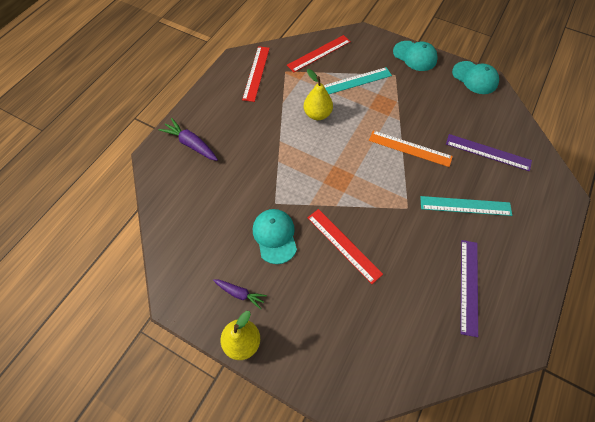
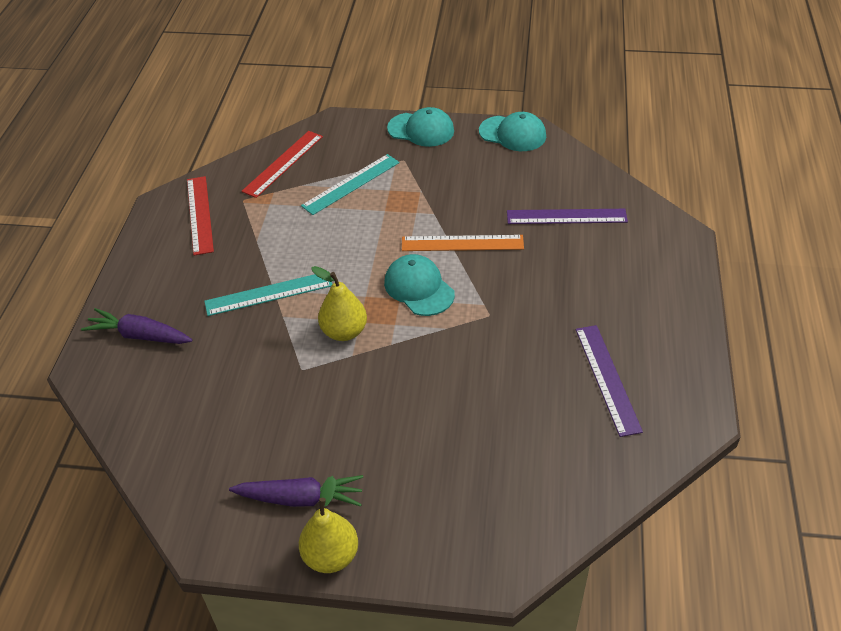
camera: 20 degrees left, 15 degrees down
purple carrot [213,279,267,309] -> purple carrot [229,475,363,507], size x1.53
turquoise cap [253,209,297,264] -> turquoise cap moved to [384,254,455,316]
yellow pear [304,69,333,120] -> yellow pear moved to [311,266,367,341]
red ruler [307,209,383,284] -> none
turquoise ruler [420,196,512,216] -> turquoise ruler moved to [204,274,333,316]

